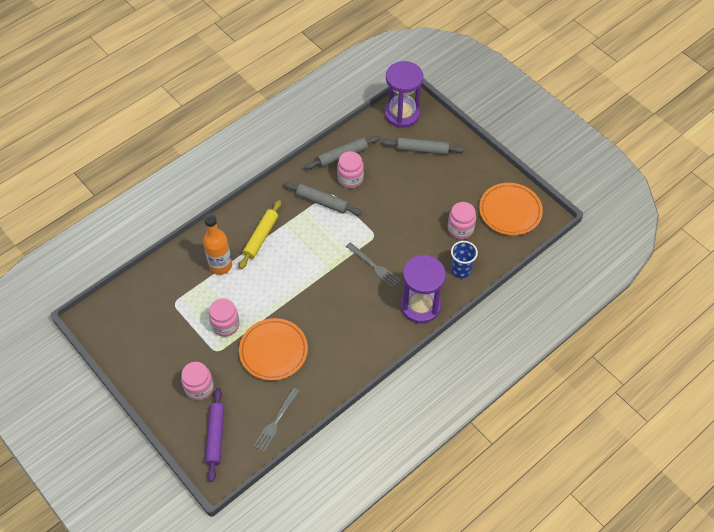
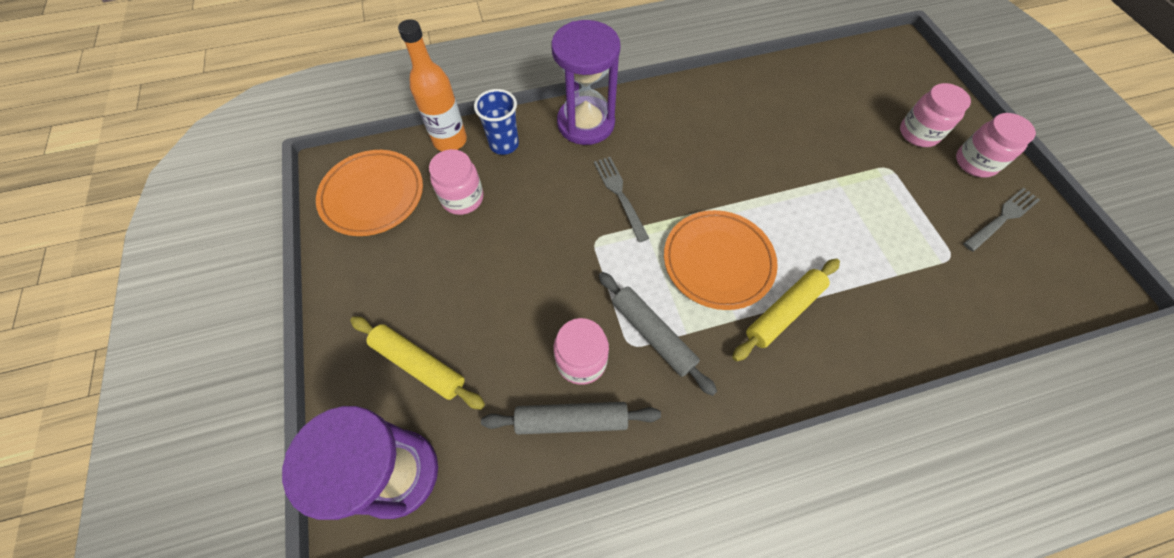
camera: 155 degrees left, 5 degrees up
orange bottle [203,214,232,275] -> orange bottle moved to [398,19,467,151]
purple rolling pin [205,388,224,482] -> none
pink jar [209,298,240,337] -> pink jar moved to [956,113,1036,178]
orange plate [239,318,308,381] -> orange plate moved to [664,210,778,310]
grey fork [253,388,300,452] -> grey fork moved to [963,188,1040,252]
grey rolling pin [382,138,464,155] -> yellow rolling pin [350,316,485,410]

